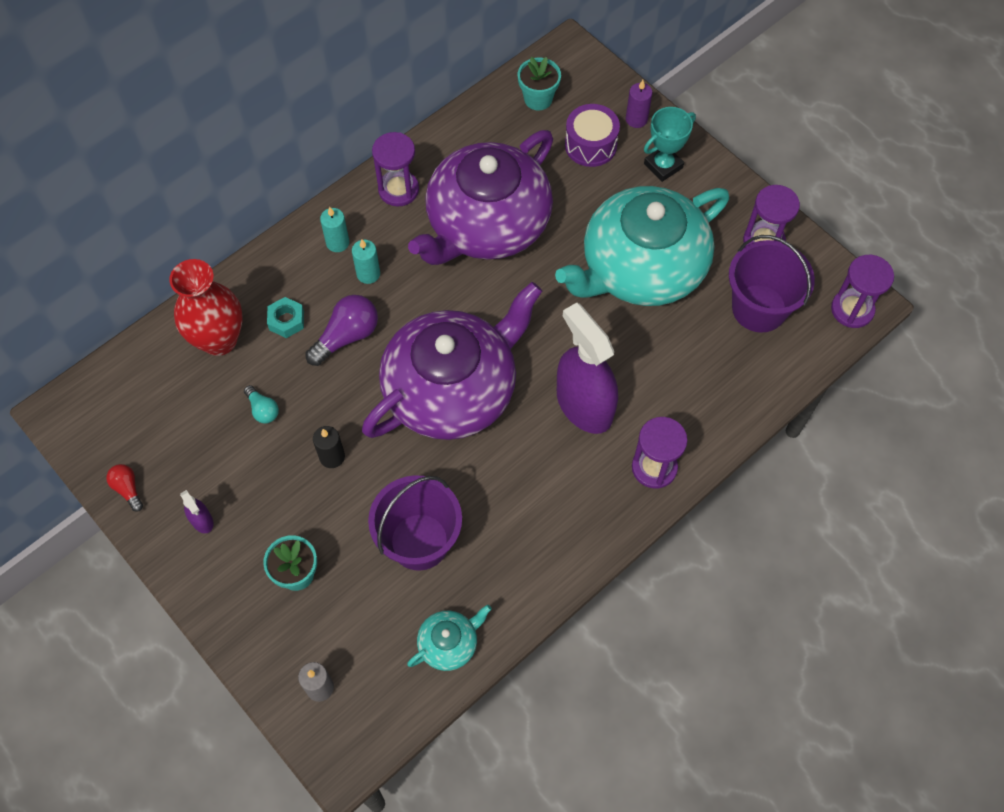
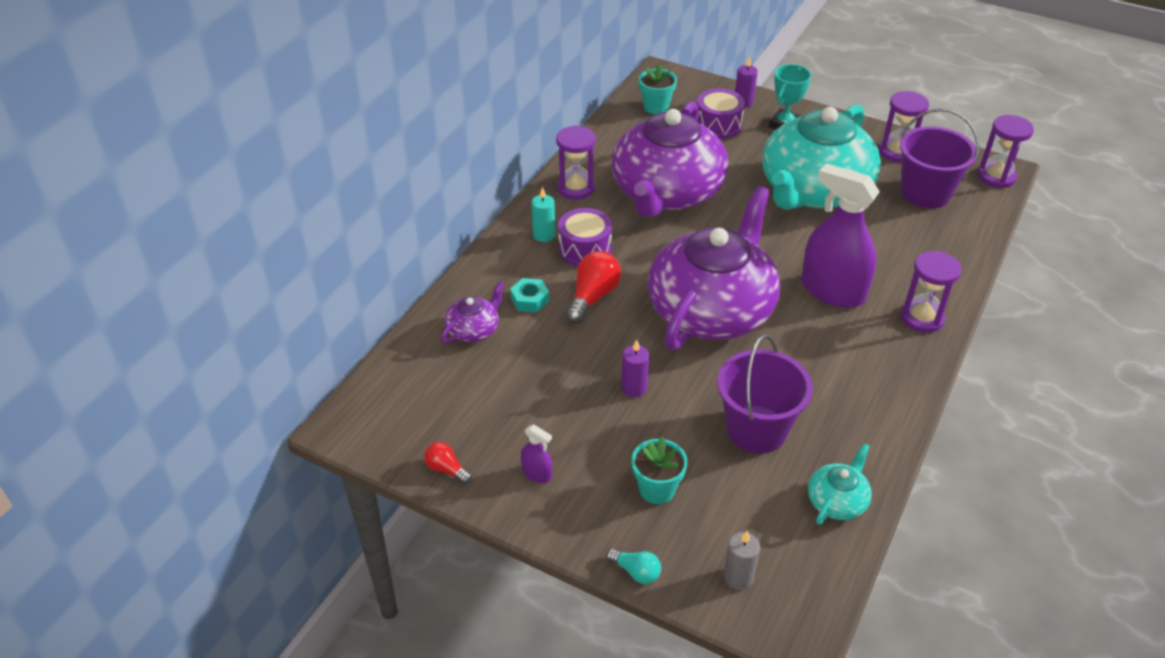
camera: 20 degrees left, 20 degrees down
red vase [169,259,243,356] -> purple teapot [441,281,505,344]
turquoise light bulb [244,385,279,424] -> turquoise light bulb moved to [606,548,661,584]
purple light bulb [305,295,378,366] -> red light bulb [566,251,621,324]
black candle [313,426,345,468] -> purple candle [621,339,649,397]
turquoise candle [352,239,380,284] -> purple drum [558,208,612,267]

